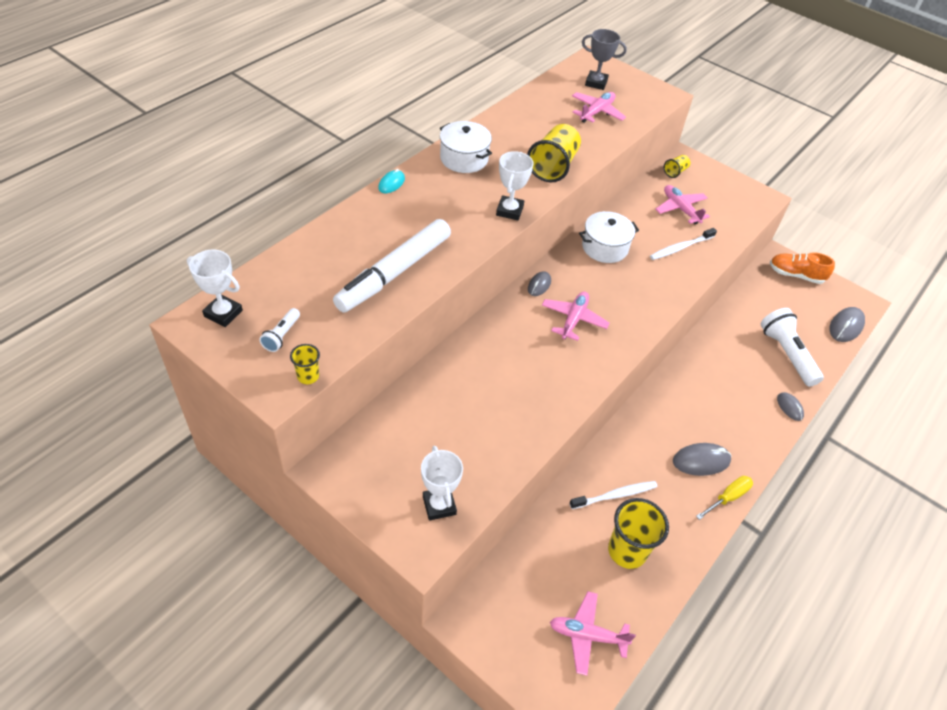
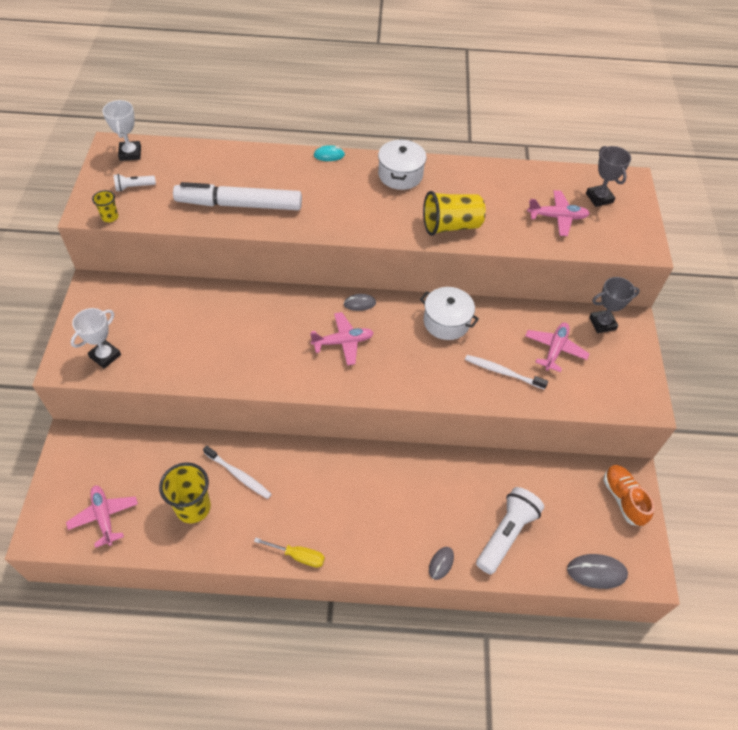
camera: 55 degrees right, 5 degrees up
white trophy [496,151,534,220] -> none
yellow cup [664,155,690,178] -> grey trophy [589,277,640,333]
grey mouse [673,443,731,476] -> none

